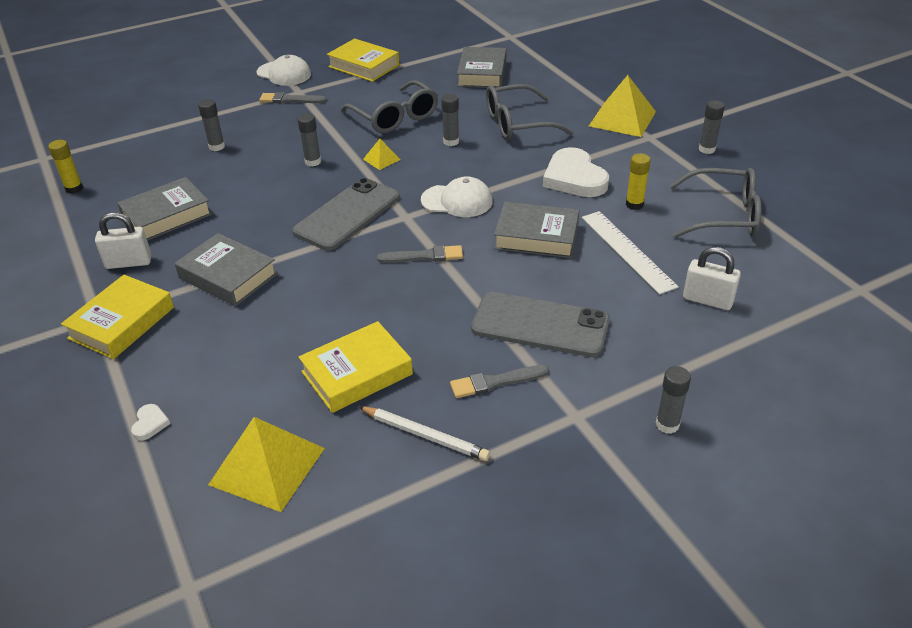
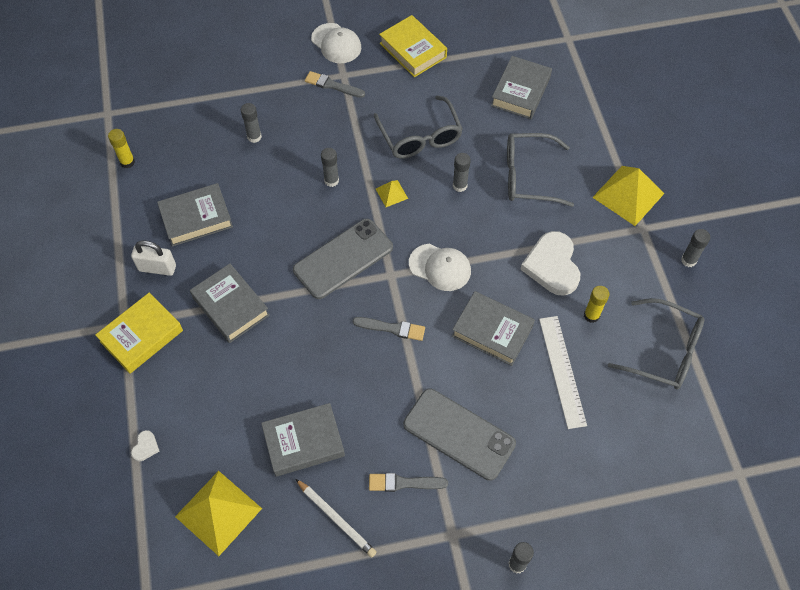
camera: 15 degrees right, 20 degrees up
yellow book [299,321,413,413] -> grey book [261,403,345,477]
white padlock [683,247,741,310] -> none

